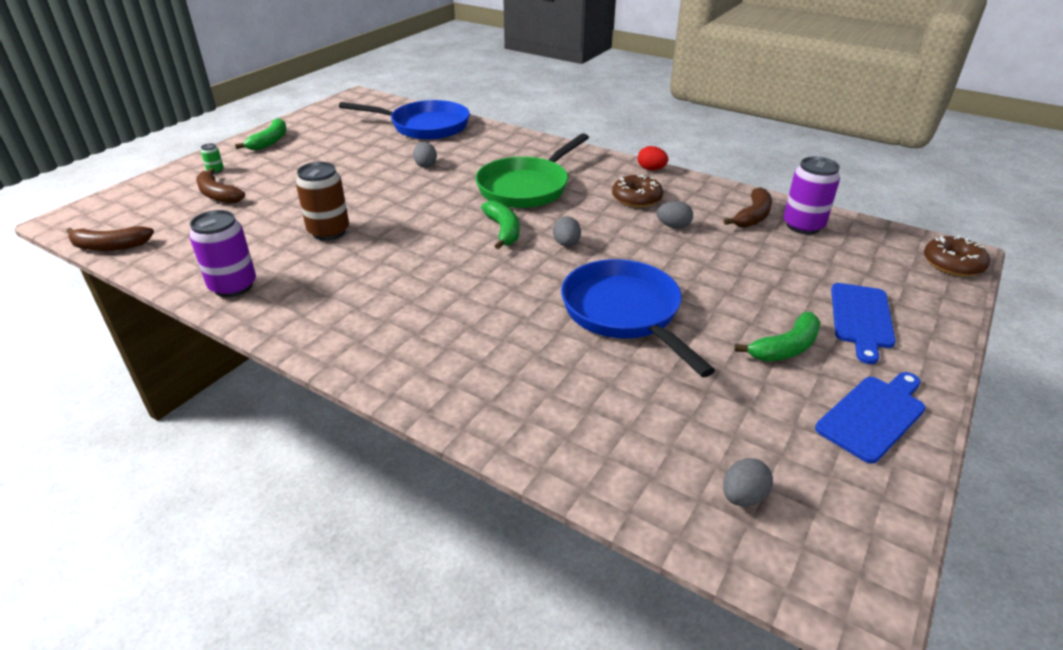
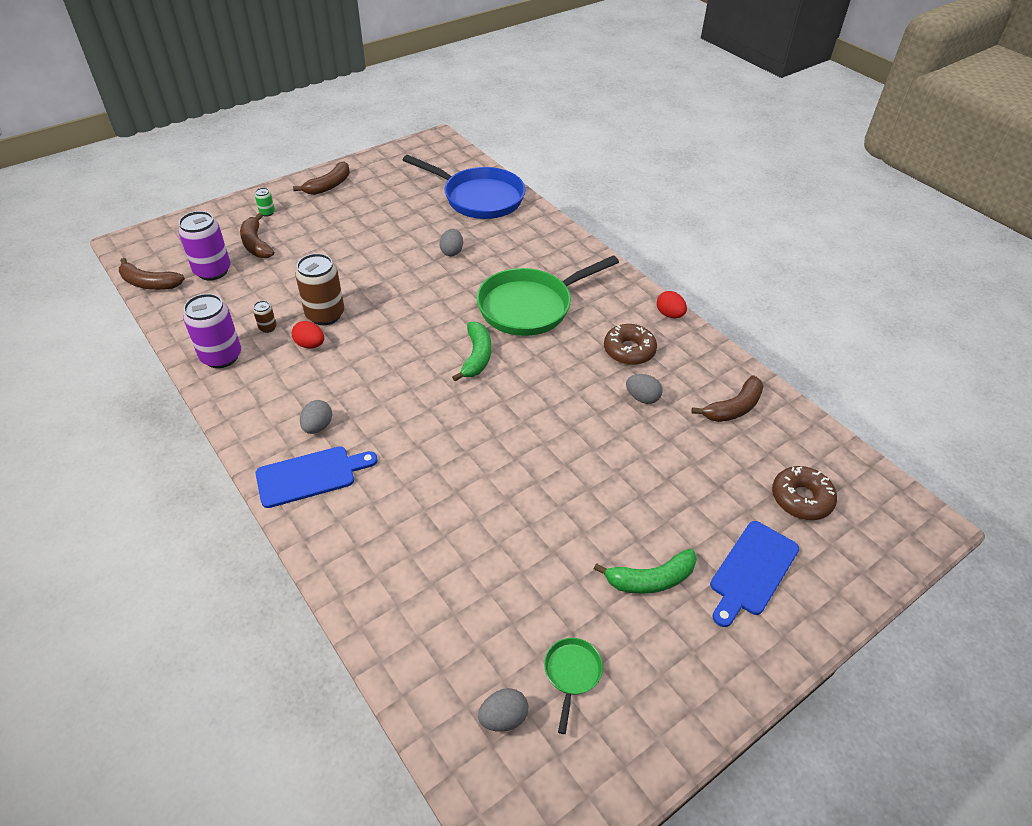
camera: 20 degrees right, 10 degrees up
green banana [235,118,287,150] -> brown banana [293,161,350,195]
grey egg [553,216,581,246] -> grey egg moved to [300,400,332,434]
blue pan [561,259,715,377] -> none
purple can [783,157,840,234] -> purple can moved to [178,211,230,280]
blue cutting board [815,372,926,464] -> blue cutting board moved to [256,446,378,508]
brown donut [924,236,990,277] -> brown donut moved to [772,466,837,520]
none -> brown can [253,301,276,333]
none -> red egg [292,321,324,348]
none -> green pan [544,638,603,734]

